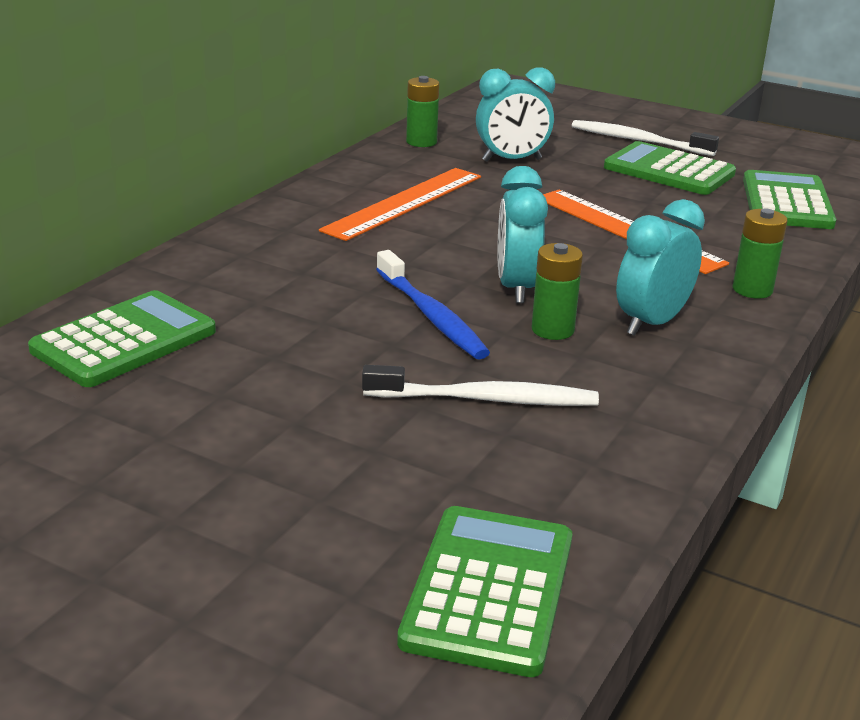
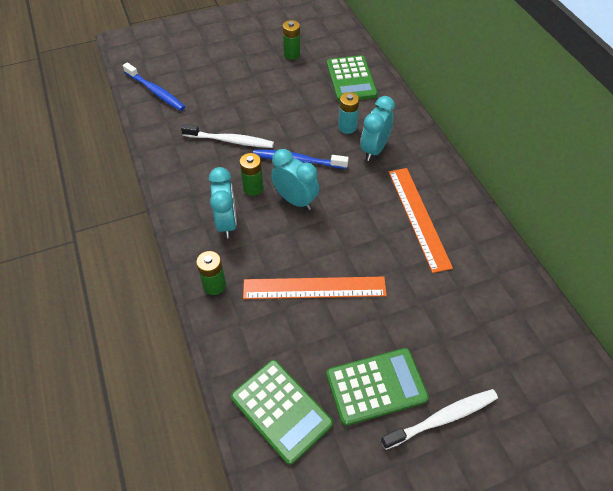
camera: 130 degrees right, 25 degrees up
white toothbrush [362,365,599,406] -> white toothbrush turned 120 degrees counterclockwise [181,124,274,148]
green calculator [397,506,572,677] -> blue toothbrush [123,63,185,111]
green battery [406,76,439,147] -> green battery moved to [283,20,300,60]
turquoise clock [476,67,555,162] -> turquoise clock moved to [361,96,395,161]
none -> turquoise battery [338,92,360,134]

